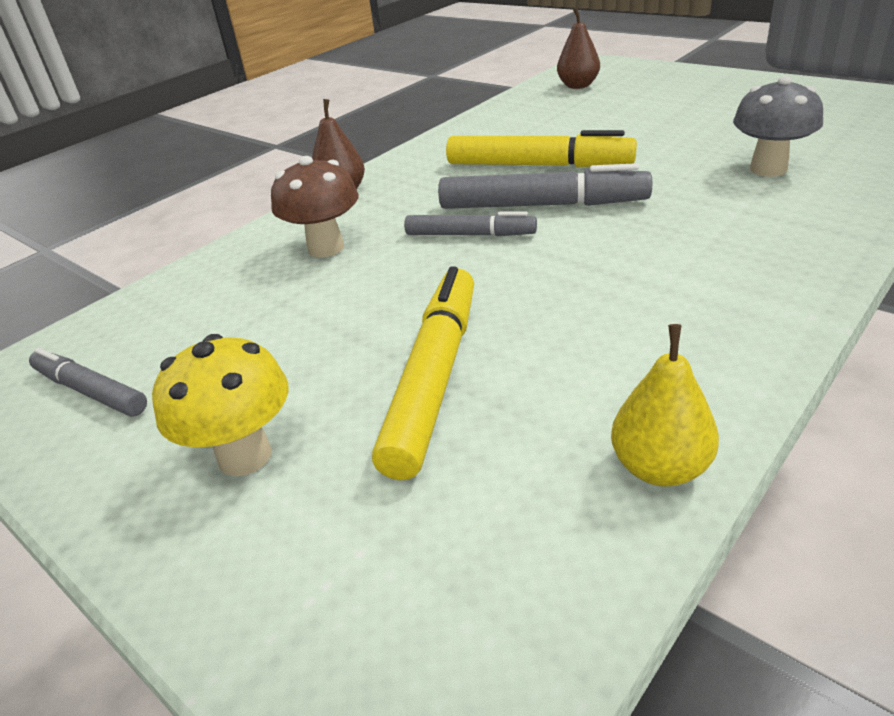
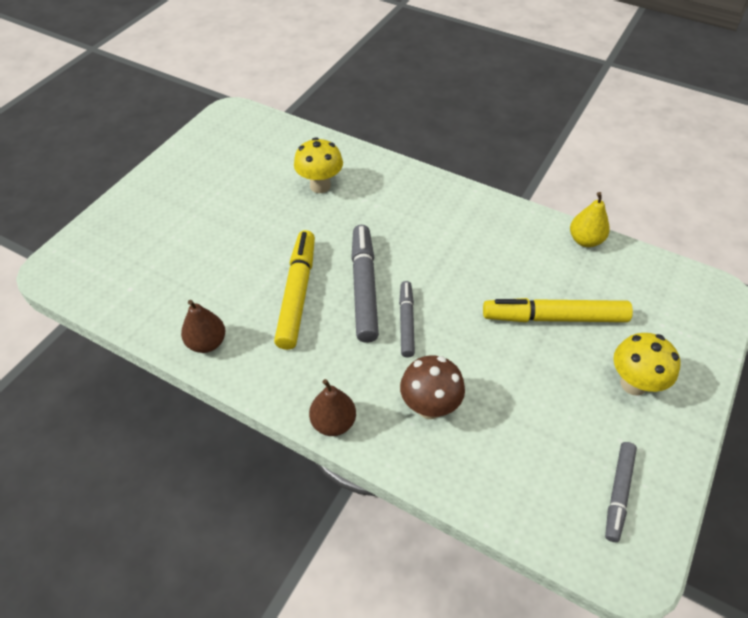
camera: 105 degrees left, 15 degrees up
brown pear [557,7,600,89] -> brown pear moved to [181,300,225,353]
grey mushroom [733,76,823,177] -> yellow mushroom [294,137,343,193]

